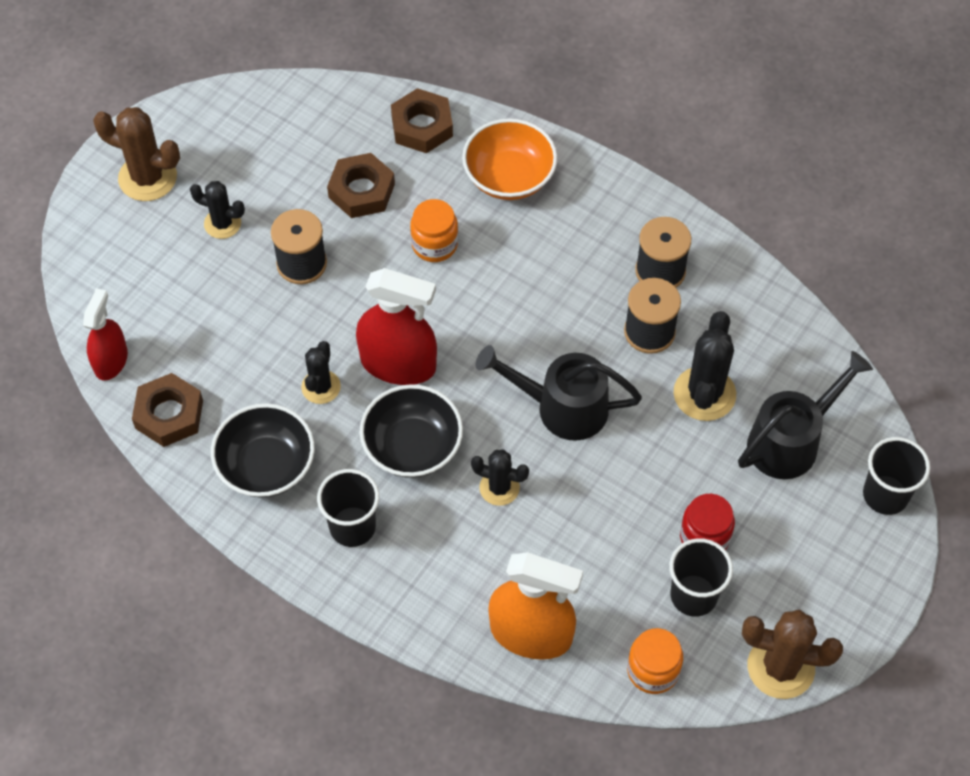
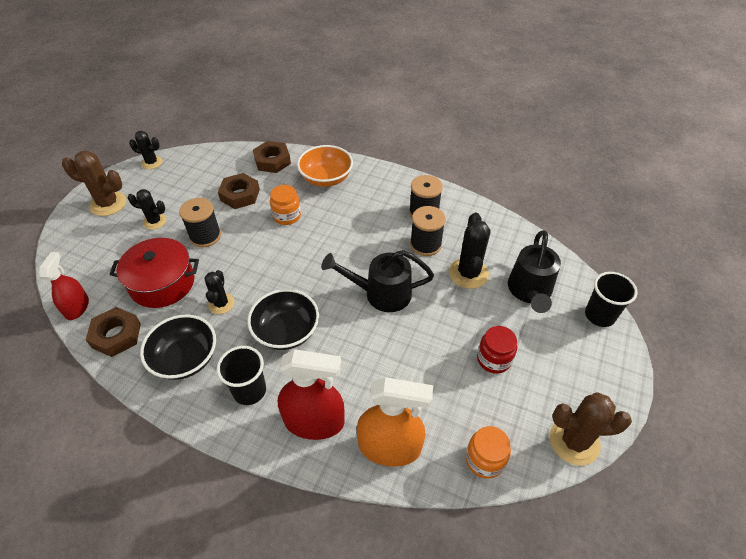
camera: 10 degrees left, 10 degrees down
red spray bottle [356,268,437,385] -> red spray bottle moved to [278,349,345,440]
black cactus [471,449,529,506] -> black cactus moved to [129,131,162,169]
black cup [669,538,733,617] -> none
black watering can [738,351,873,479] -> black watering can turned 150 degrees clockwise [508,230,561,313]
none -> red pot [109,238,199,308]

